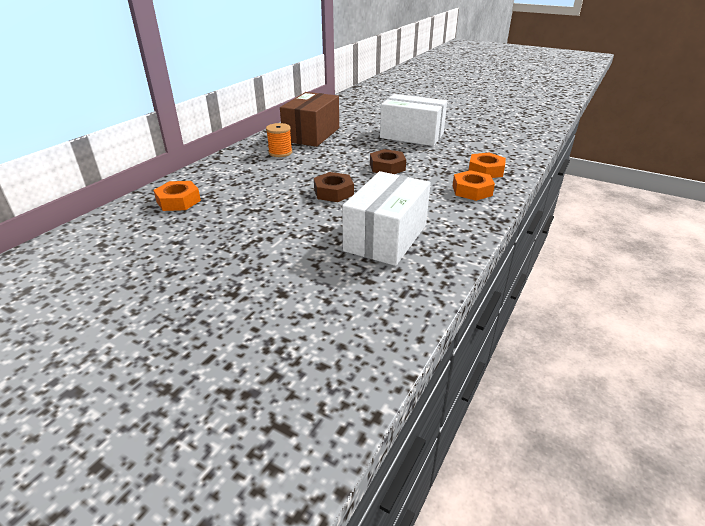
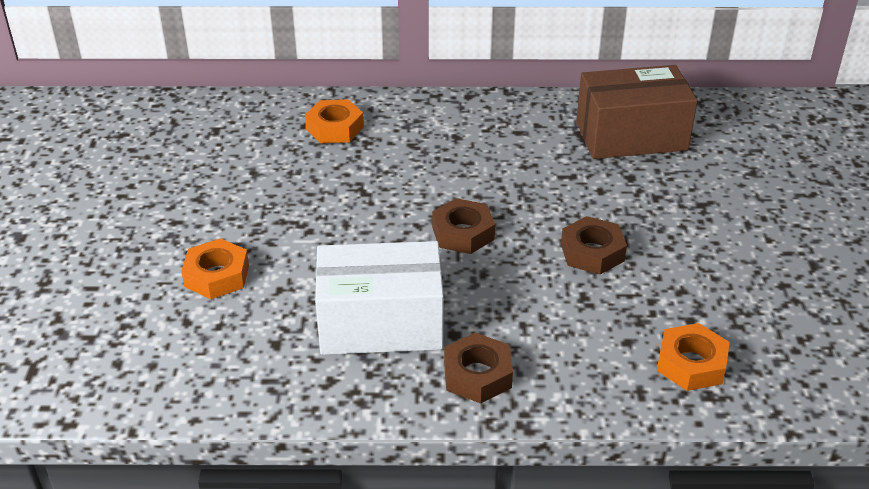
camera: 60 degrees right, 5 degrees up
orange spool [266,123,292,157] -> none
white box [380,94,447,146] -> none
orange nut [453,170,495,201] -> orange nut moved to [181,238,249,299]
none -> brown nut [444,333,513,404]

